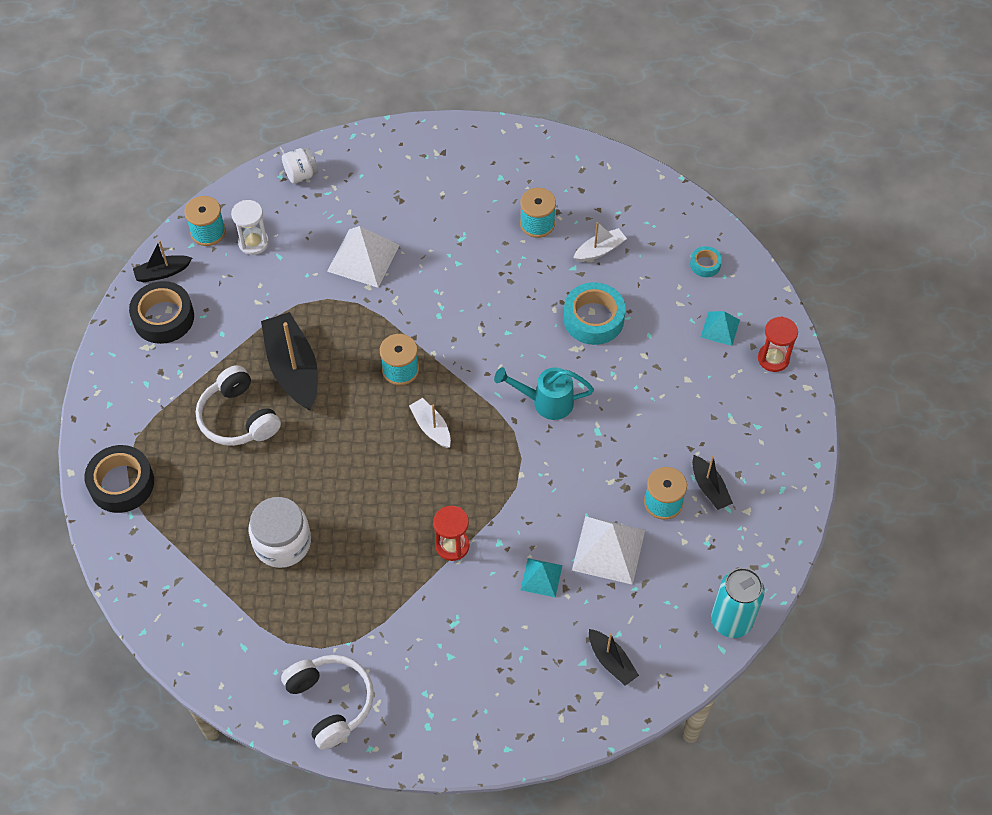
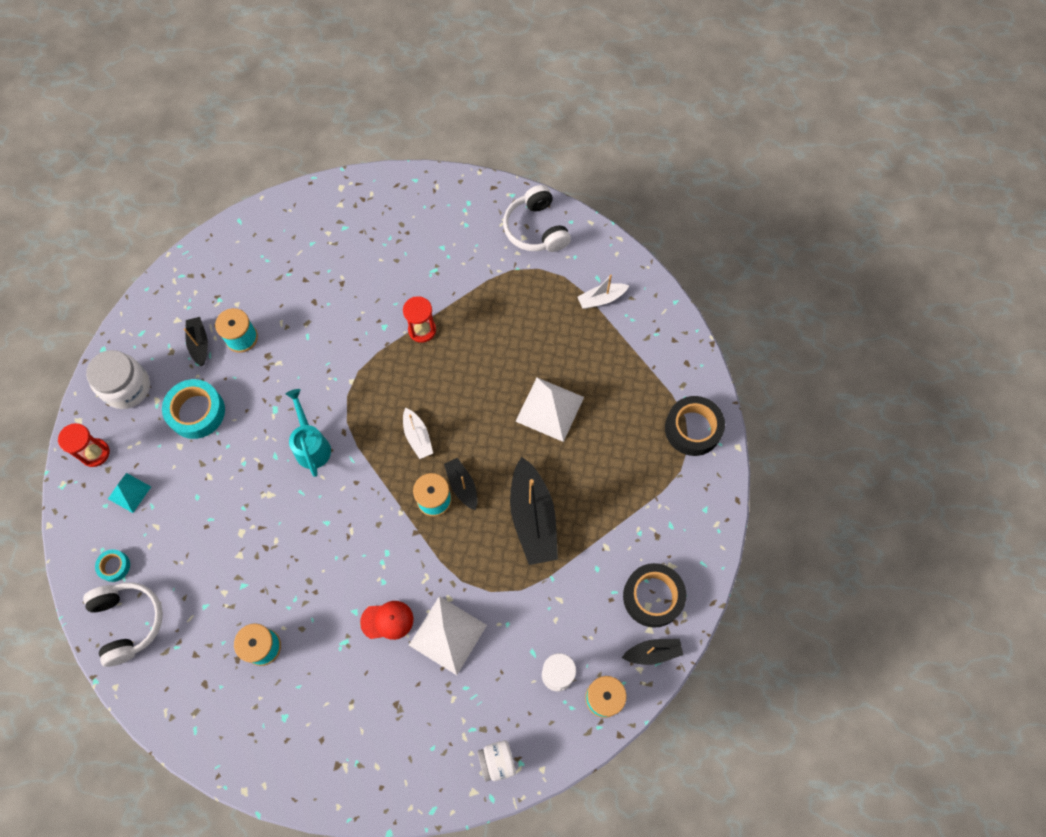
camera: 170 degrees left, 10 degrees up
white headphones [196,365,281,446] -> white headphones moved to [83,582,163,667]
white jar [249,497,311,568] -> white jar moved to [86,350,150,409]
turquoise watering can [494,367,594,420] -> turquoise watering can turned 120 degrees counterclockwise [286,389,331,477]
turquoise pyramid [520,558,563,597] -> none
turquoise tape [564,282,626,345] -> turquoise tape moved to [162,379,225,439]
white pyramid [572,516,645,585] -> white pyramid moved to [515,378,584,442]
white boat [573,222,627,262] -> white boat moved to [578,275,629,309]
black boat [589,629,639,686] -> black boat moved to [444,458,477,510]
turquoise can [711,568,765,638] -> none
none -> red cap [360,601,414,640]

